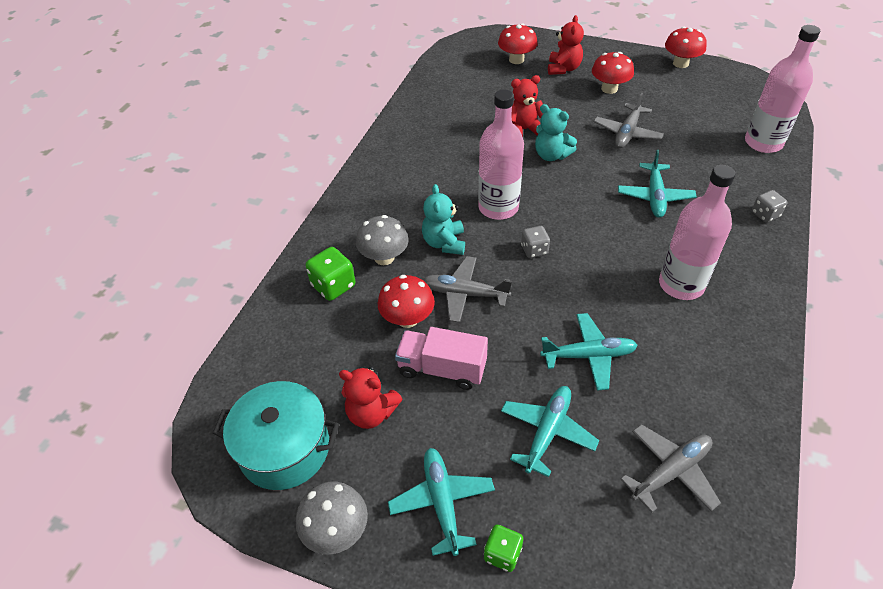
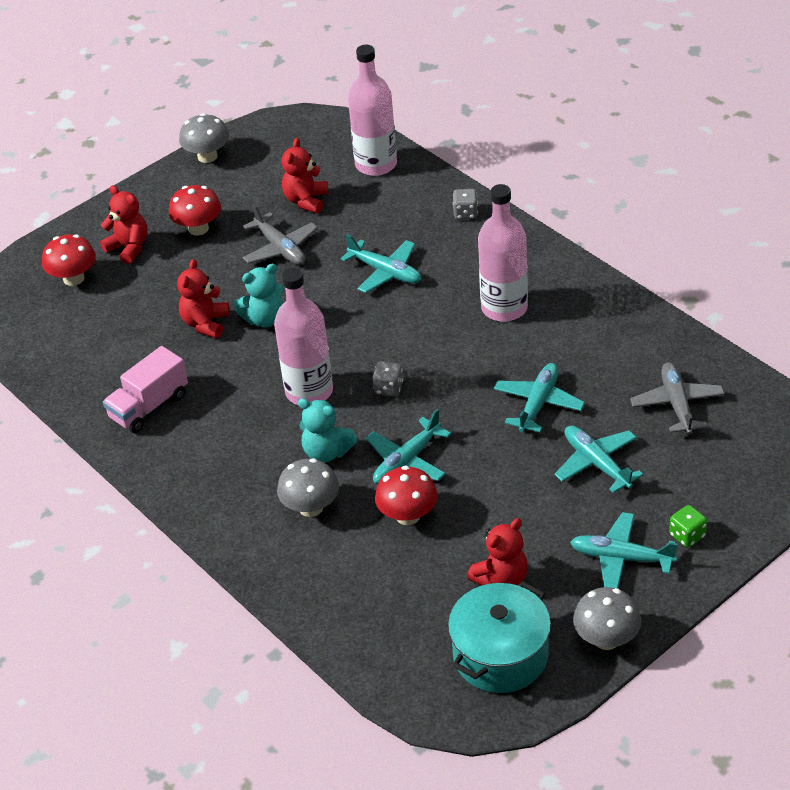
camera: 60 degrees left, 5 degrees down
green dice [306,247,355,301] -> none
pink truck [395,327,488,390] -> pink truck moved to [103,346,188,433]
grey plane [423,256,512,323] -> turquoise plane [366,409,451,484]
red mushroom [665,27,707,68] -> grey mushroom [179,113,229,163]
none -> red teddy bear [282,138,328,213]

